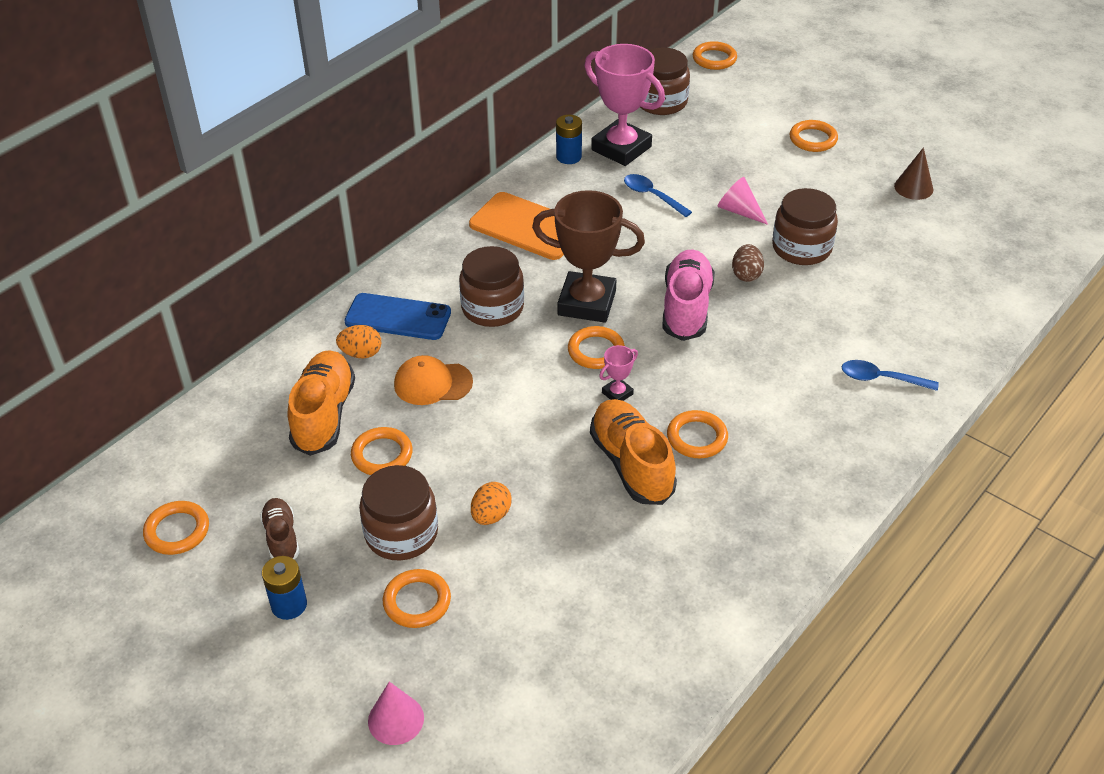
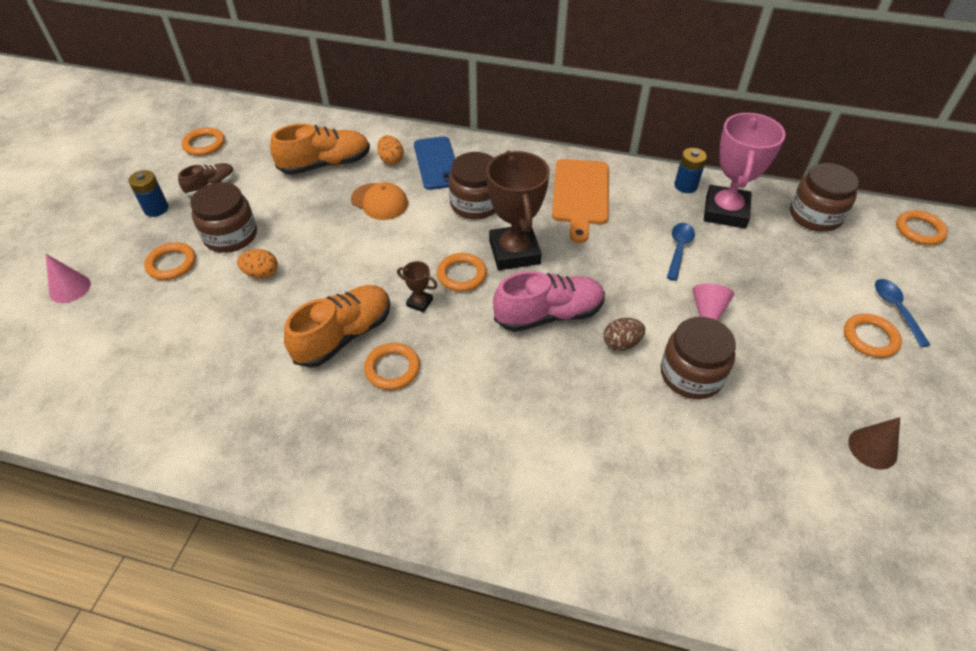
camera: 65 degrees right, 5 degrees up
orange ring [351,427,413,475] -> none
orange cap [394,355,473,405] -> orange cap turned 150 degrees clockwise [351,182,408,220]
pink trophy [599,345,638,401] -> brown trophy [397,261,437,313]
blue spoon [842,360,939,391] -> blue spoon moved to [875,279,930,347]

